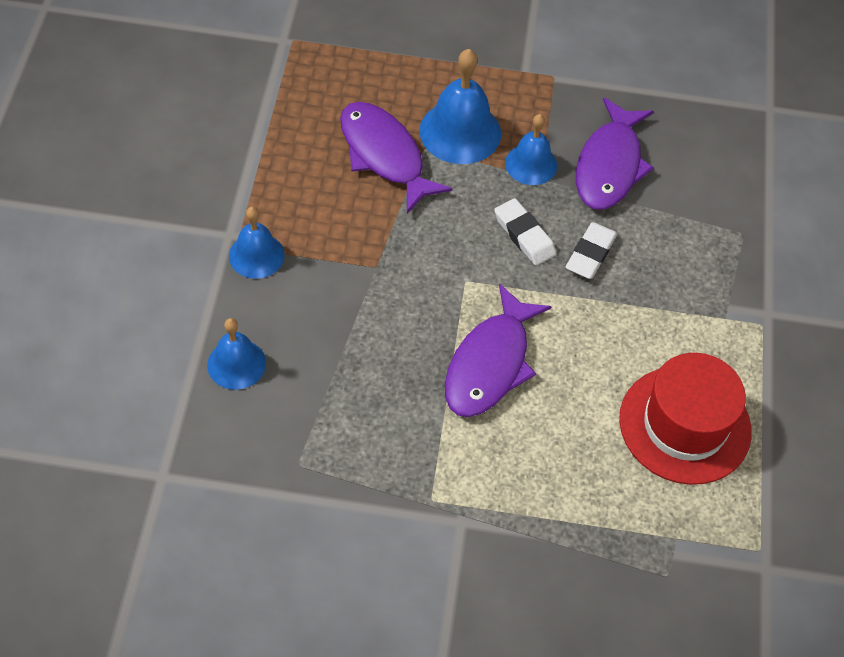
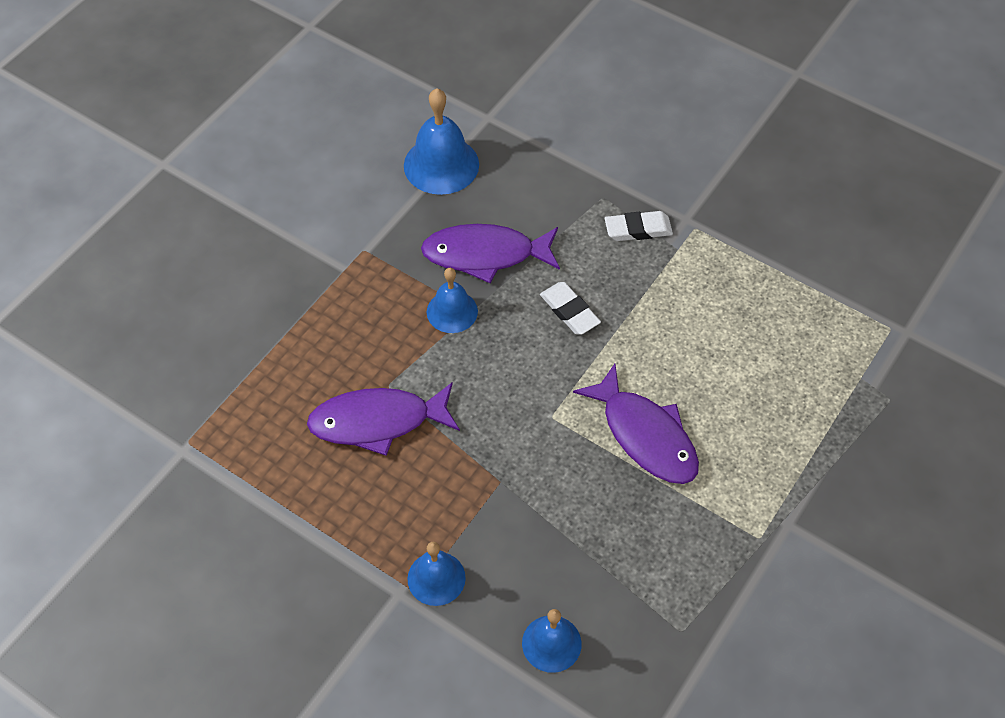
camera: 60 degrees left, 0 degrees up
blue bell [419,49,501,164] -> blue bell moved to [404,89,479,195]
white eraser [494,198,556,266] -> white eraser moved to [605,211,673,241]
purple fish [576,97,654,210] -> purple fish turned 135 degrees clockwise [421,224,560,283]
red hat [619,353,752,485] -> none

